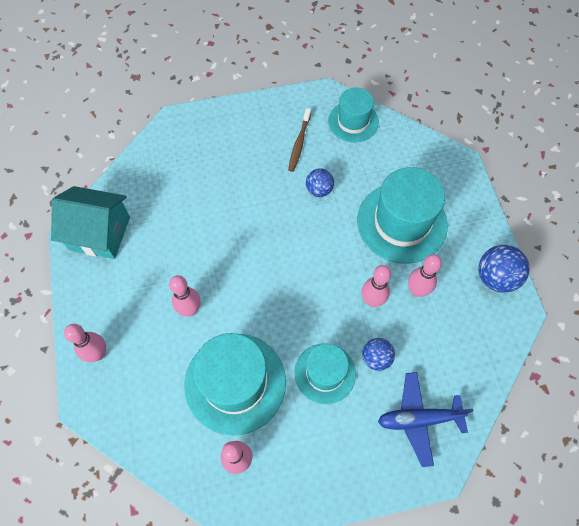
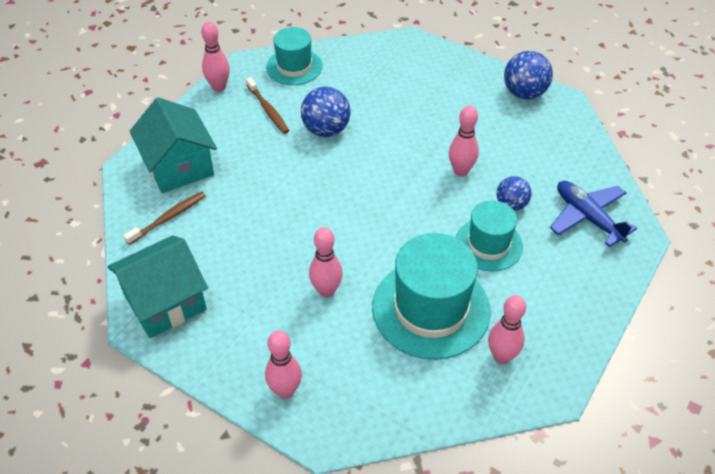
camera: 45 degrees left, 15 degrees down
blue ball [306,169,334,197] -> blue ball [301,87,350,137], size x1.55
turquoise hat [357,167,448,264] -> none
blue plane [378,372,473,467] -> blue plane turned 105 degrees clockwise [550,181,637,247]
pink bowling pin [408,254,442,297] -> pink bowling pin moved to [201,22,230,92]
none -> brown toothbrush [123,191,206,245]
none -> turquoise house [130,97,217,193]

